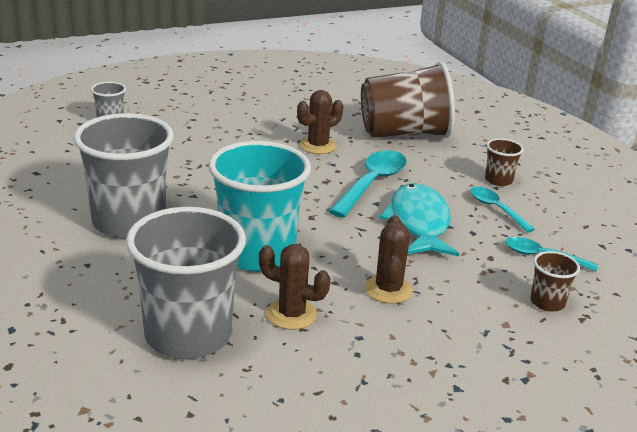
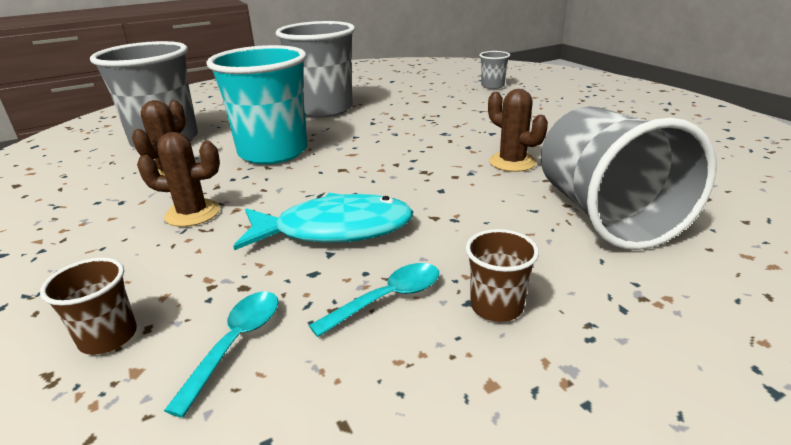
camera: 90 degrees right, 0 degrees up
turquoise spoon [329,151,407,218] -> none
brown cup [361,62,455,138] -> grey cup [541,106,716,250]

